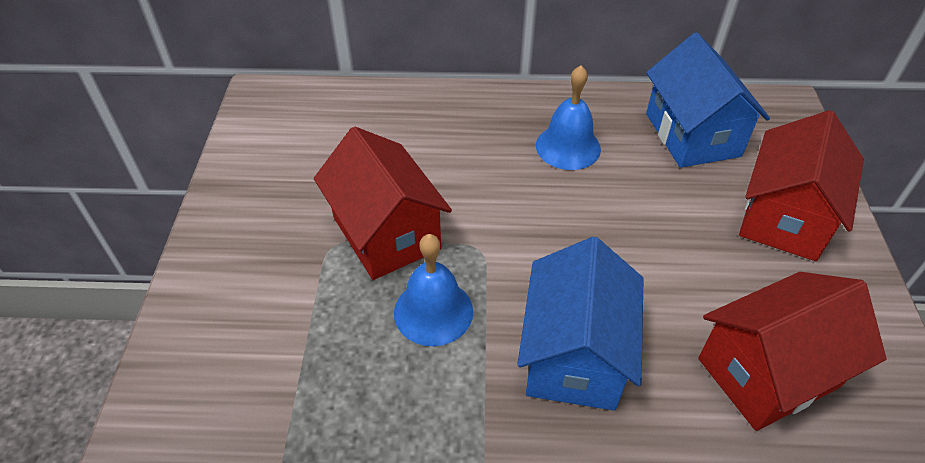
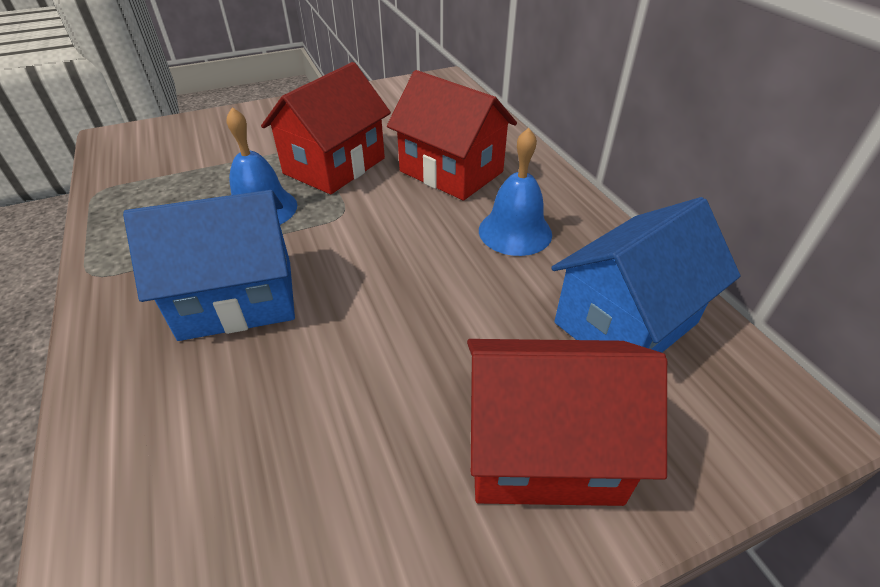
camera: 65 degrees right, 5 degrees down
red house [698,272,886,431] -> red house moved to [387,70,517,201]

